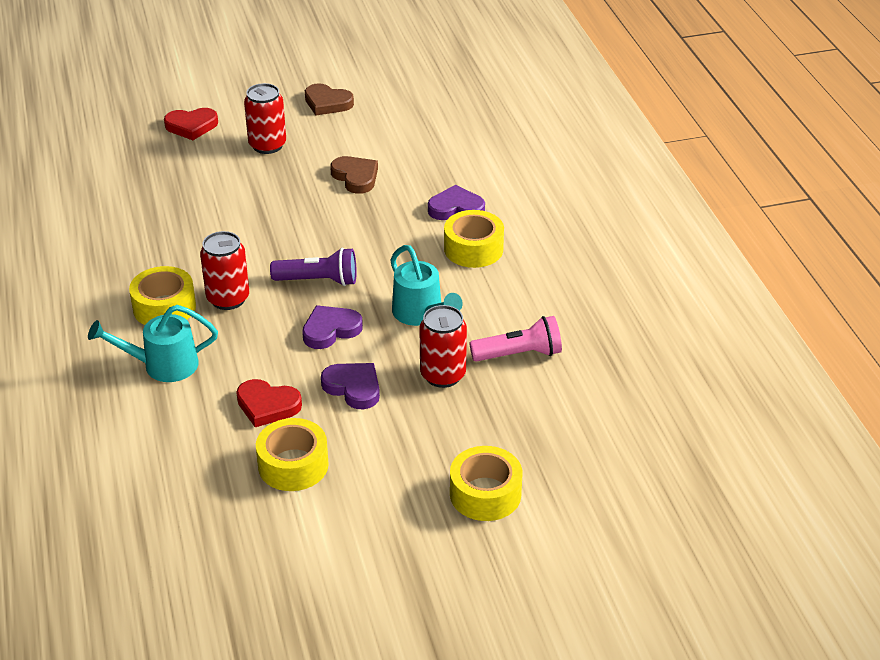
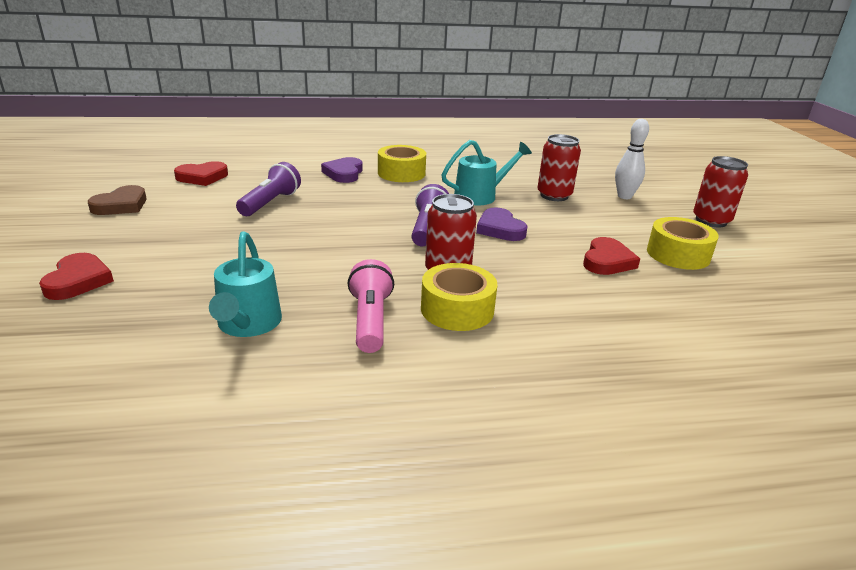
camera: 85 degrees left, 10 degrees down
turquoise watering can [88,305,218,382] -> turquoise watering can moved to [209,232,282,337]
red can [244,83,286,154] -> red can moved to [693,156,748,227]
purple heart [321,363,380,409] -> none
brown heart [330,156,378,194] -> purple flashlight [236,162,301,216]
yellow tape [450,446,522,521] -> none
pink flashlight [470,316,562,362] -> pink flashlight moved to [347,259,394,353]
none -> red heart [174,161,228,186]
none -> white bowling pin [615,119,649,199]

